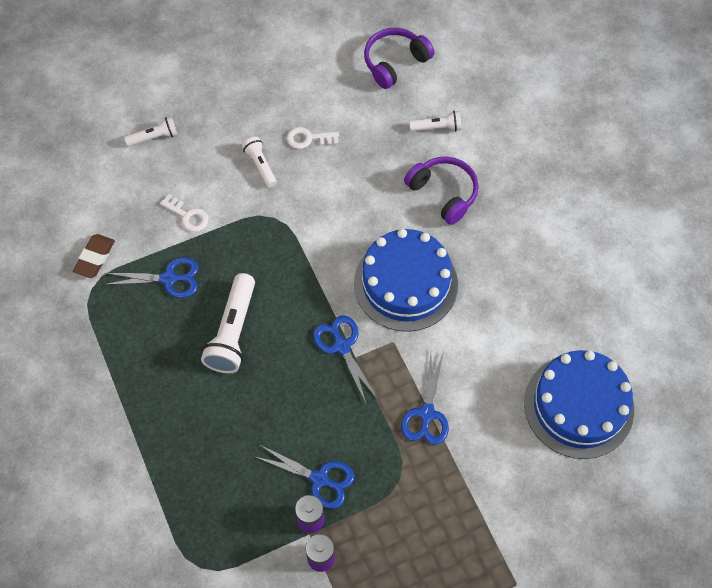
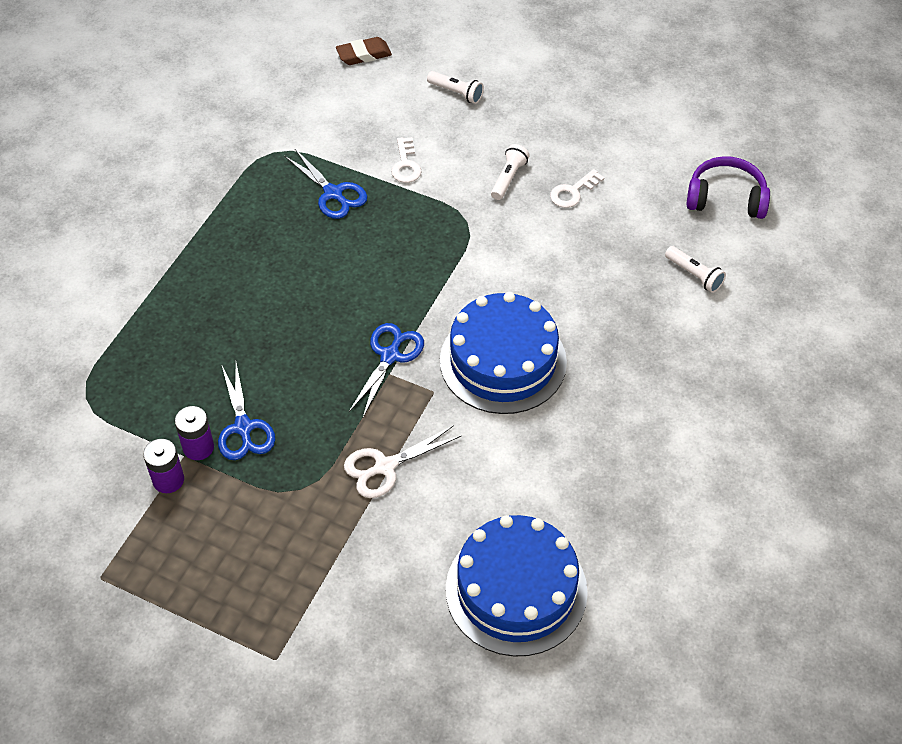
camera: 50 degrees right, 10 degrees down
brown eraser [73,234,115,278] -> brown eraser moved to [336,37,392,65]
white flashlight [201,273,255,373] -> none
white key [287,127,339,149] -> white key turned 90 degrees counterclockwise [550,169,605,208]
blue scissors [401,351,449,445] -> white scissors [344,425,462,498]
purple headphones [404,156,479,225] -> none

